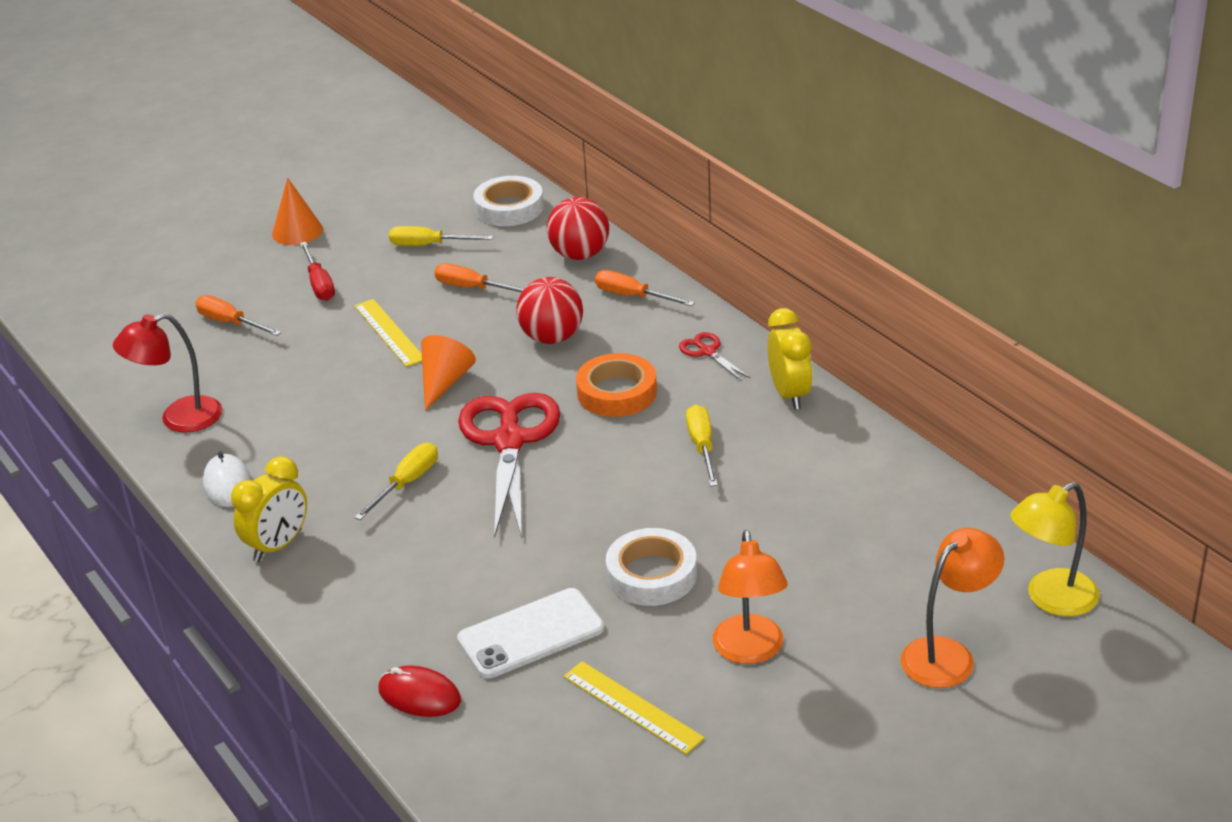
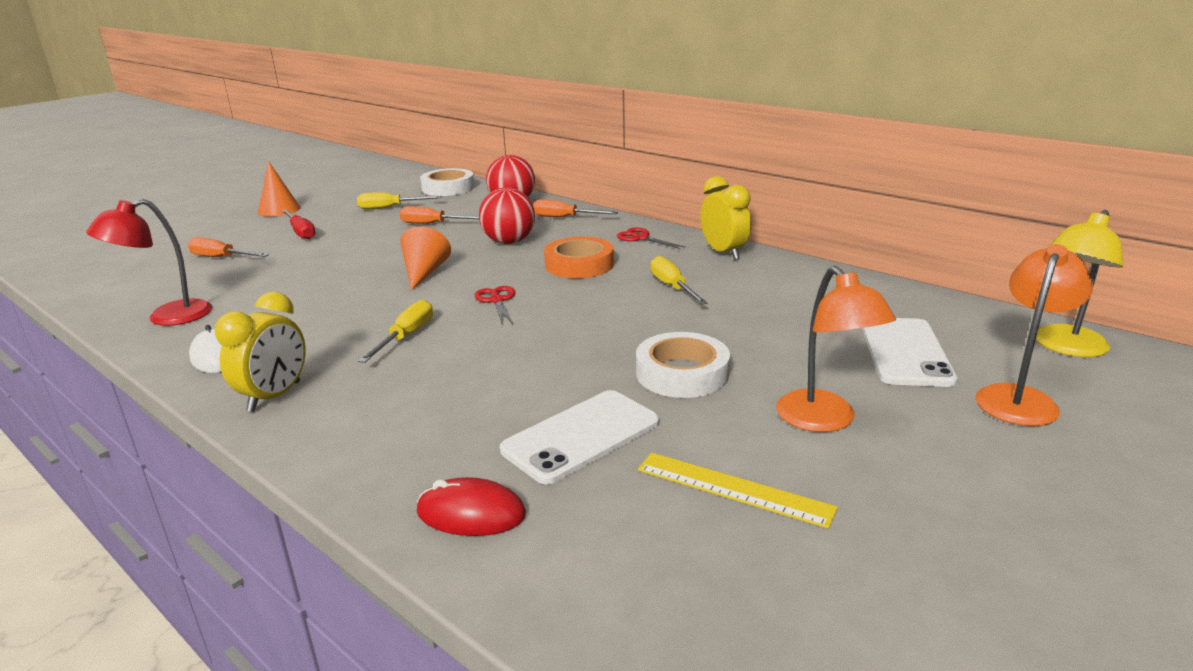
camera: 15 degrees left, 10 degrees down
yellow ruler [354,299,422,367] -> none
red scissors [458,393,560,538] -> red scissors [475,286,516,325], size x0.43
none -> white phone [862,318,958,387]

